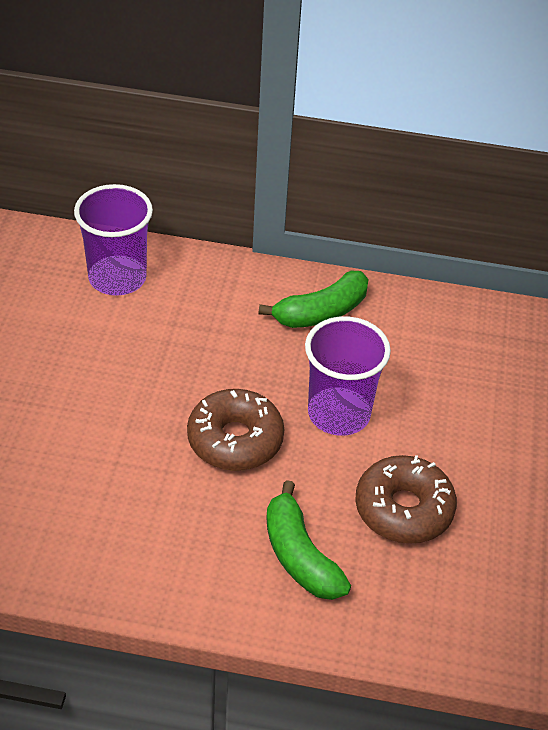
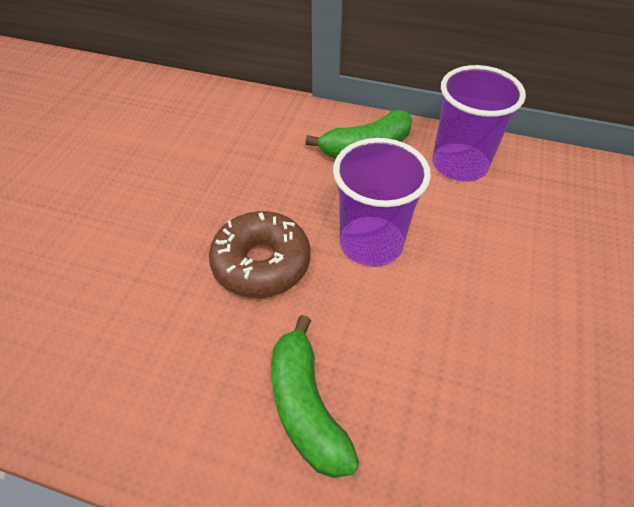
camera: 10 degrees right, 5 degrees up
purple cup [74,184,153,296] -> purple cup moved to [432,65,526,182]
brown donut [355,455,457,544] -> none

